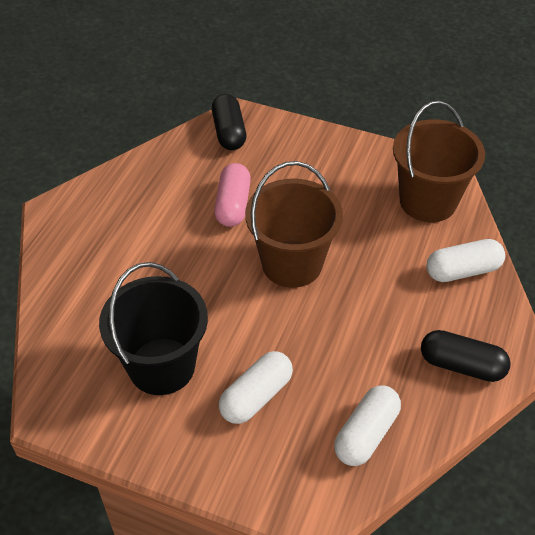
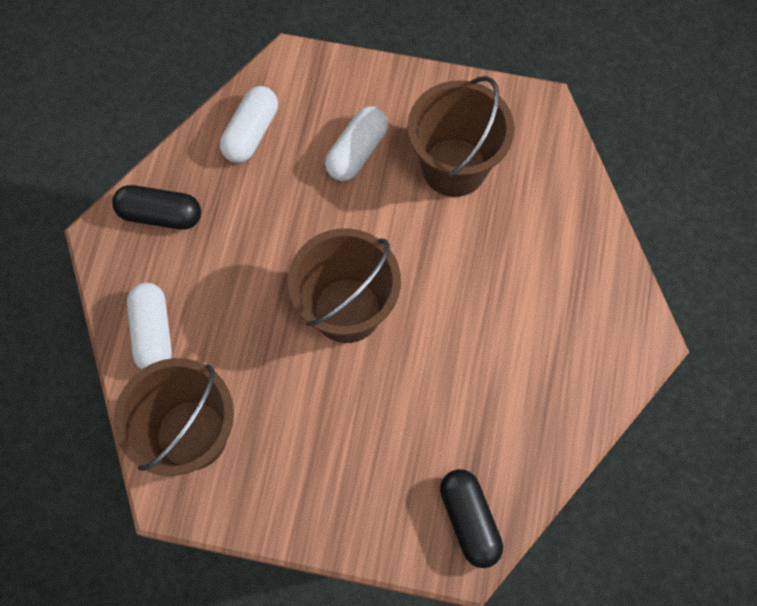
camera: 170 degrees right, 20 degrees up
black bucket [99,262,208,395] -> brown bucket [407,76,514,197]
pink capsule [214,163,251,227] -> none
white capsule [426,239,505,282] -> white capsule turned 75 degrees counterclockwise [127,283,172,369]

